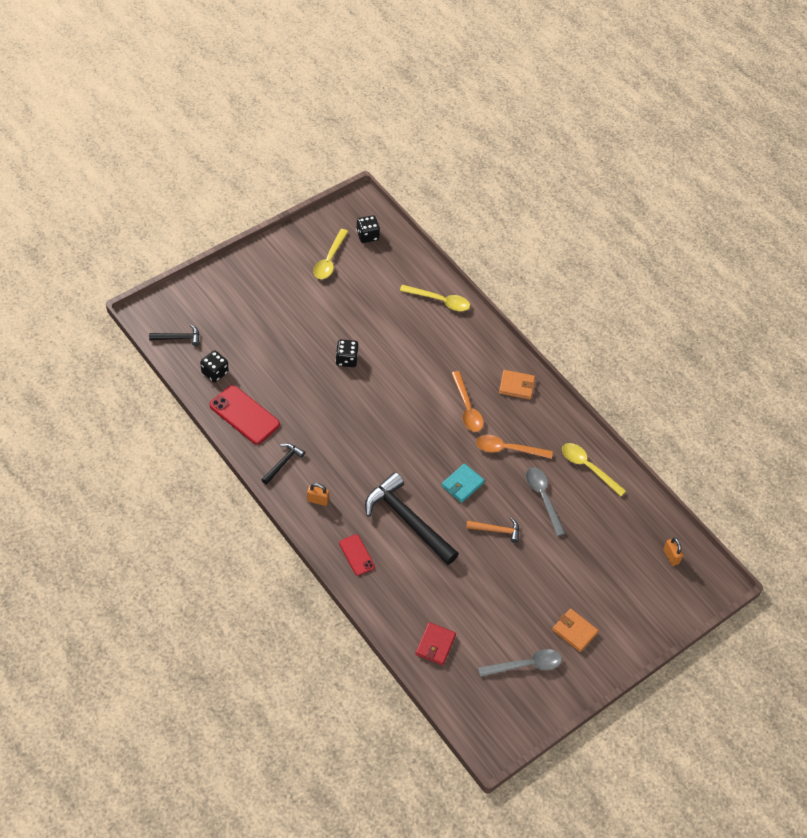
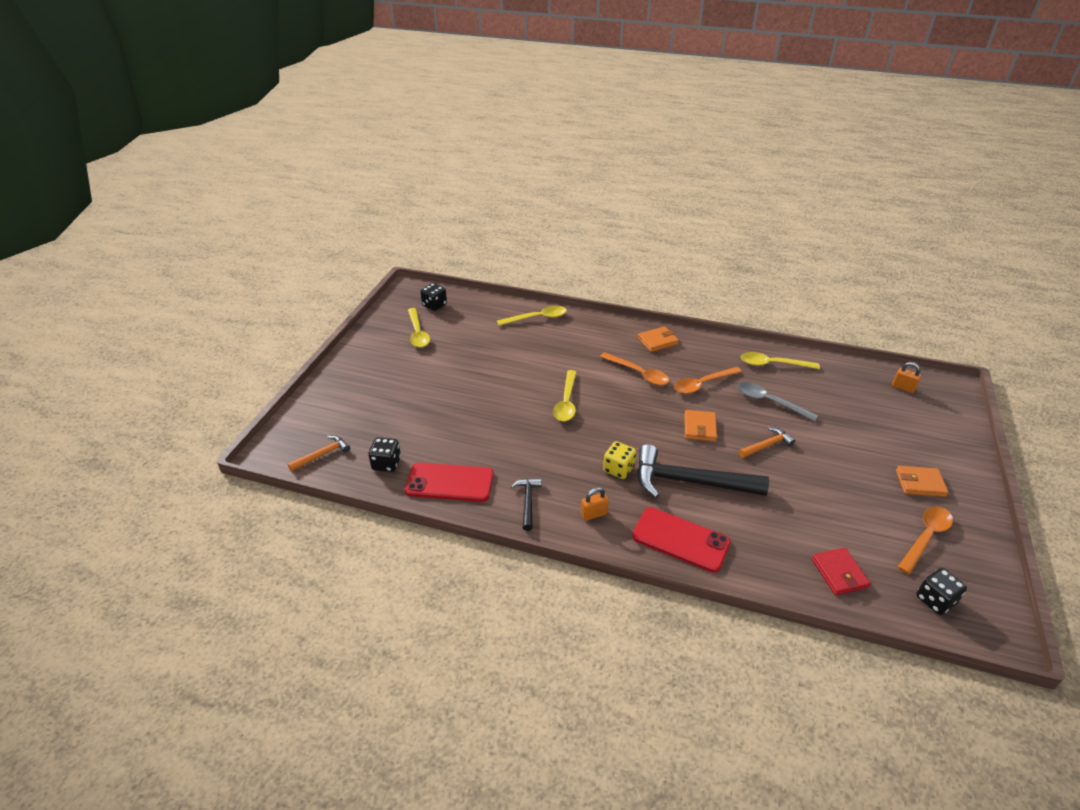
camera: 30 degrees left, 15 degrees down
black hammer [149,325,200,346] -> orange hammer [288,435,350,471]
black dice [336,339,358,367] -> black dice moved to [916,568,967,615]
red phone [339,534,375,576] -> red phone [632,507,731,573], size x1.73
turquoise wallet [441,463,485,503] -> orange wallet [685,410,717,442]
grey spoon [478,649,562,677] -> orange spoon [898,506,953,574]
none -> yellow spoon [553,370,577,421]
none -> yellow dice [603,441,636,479]

